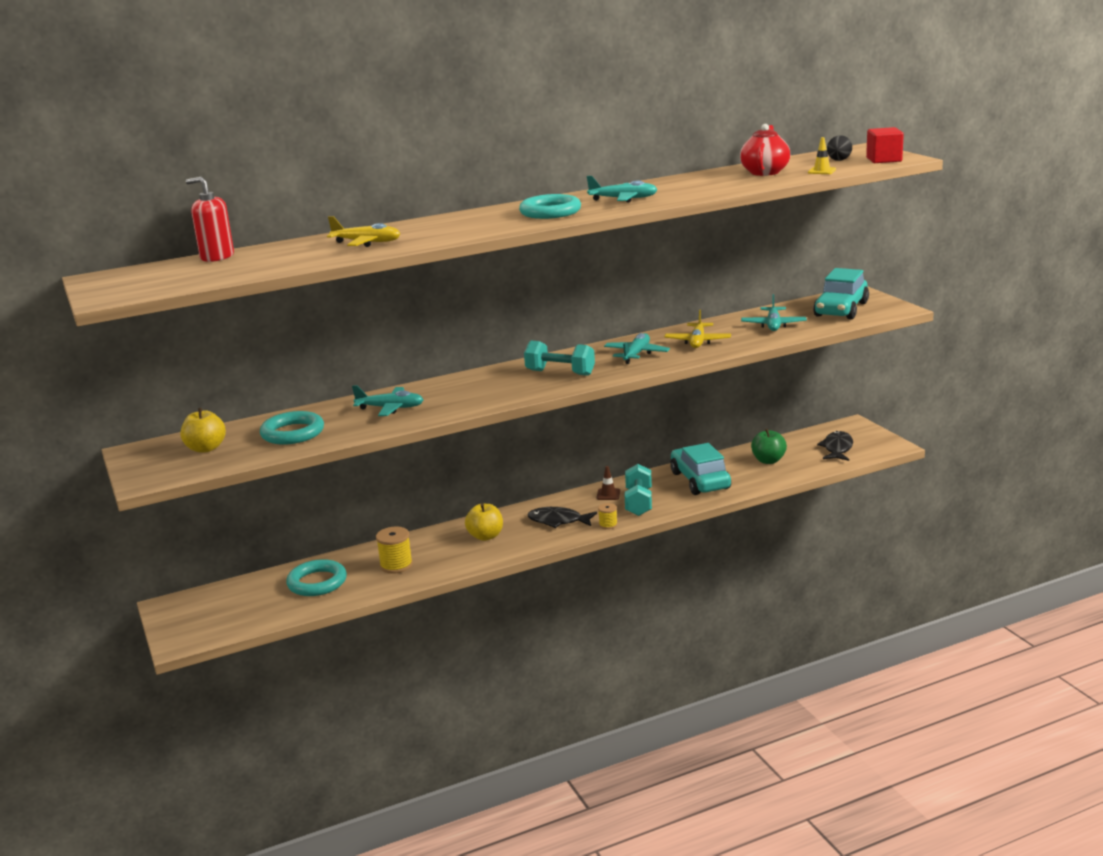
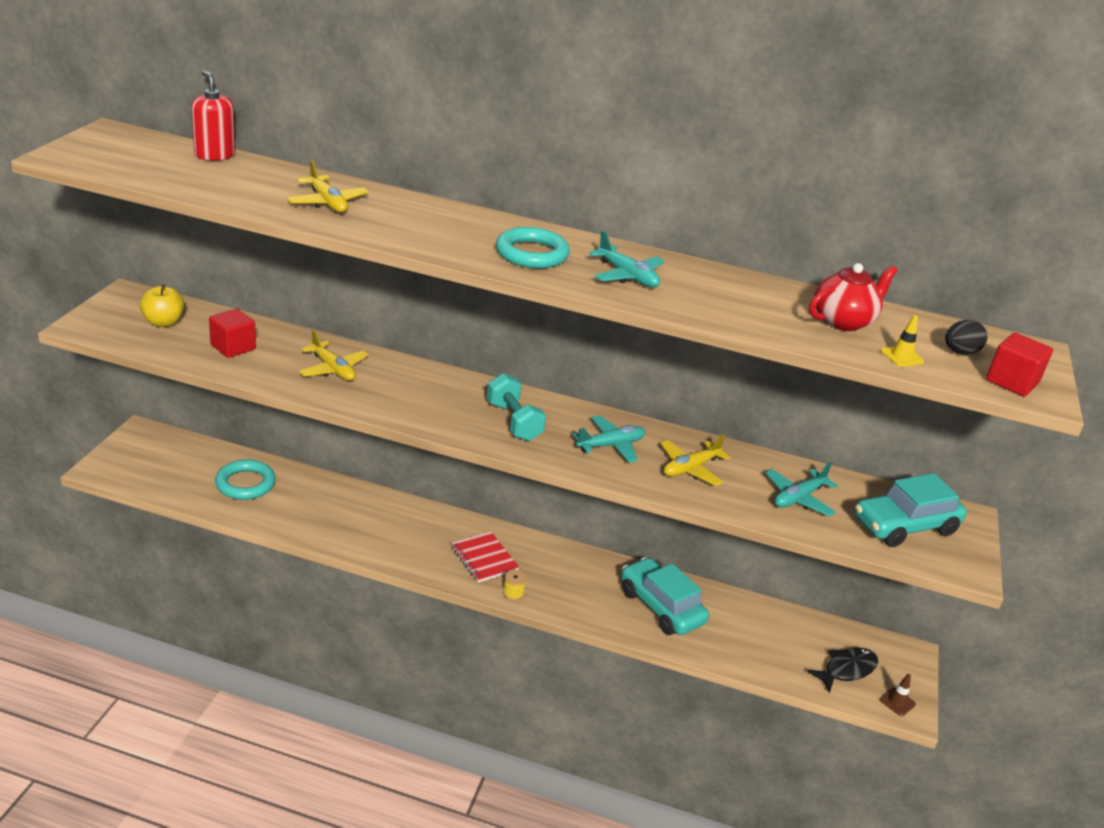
camera: 35 degrees right, 10 degrees up
turquoise ring [260,411,324,445] -> red cube [209,309,256,358]
turquoise plane [352,385,424,416] -> yellow plane [298,330,369,381]
yellow spool [376,527,413,574] -> none
yellow apple [465,503,503,541] -> none
black fish [528,507,597,528] -> red notebook [451,531,519,583]
brown traffic cone [597,466,620,500] -> brown traffic cone moved to [880,674,916,716]
turquoise dumbbell [625,464,652,516] -> none
turquoise car [670,443,731,495] -> turquoise car turned 60 degrees counterclockwise [621,557,709,635]
green apple [751,429,787,464] -> none

